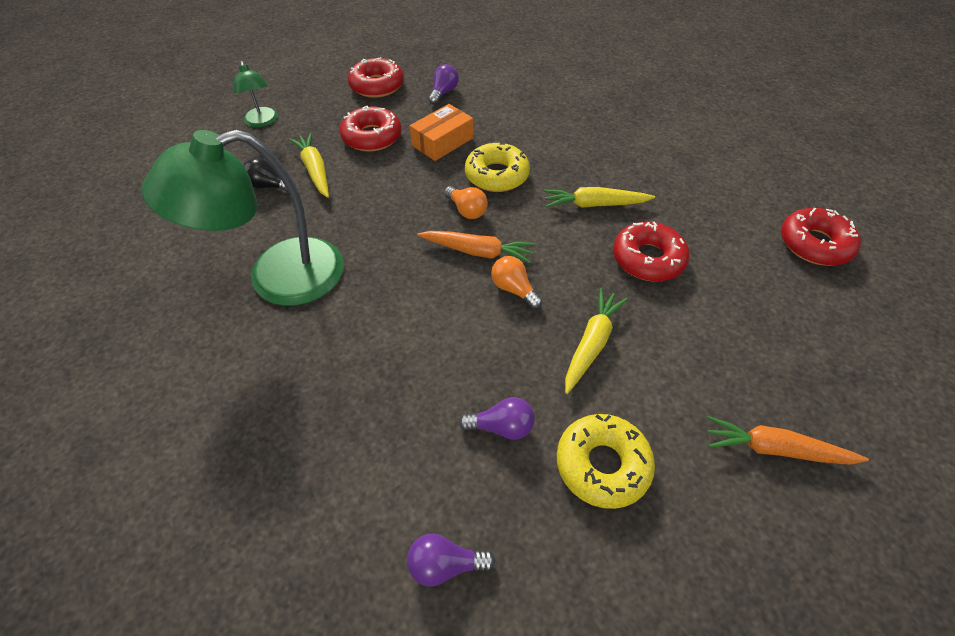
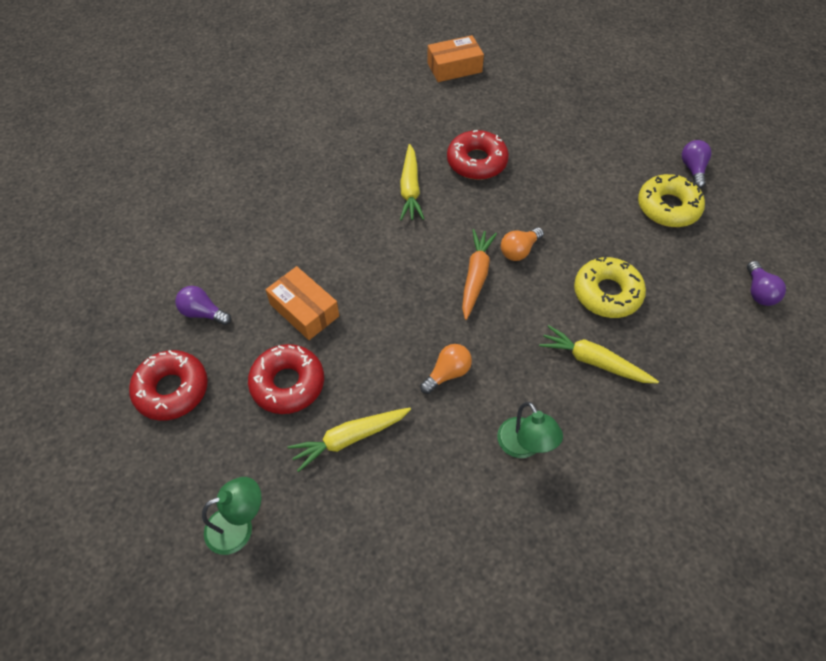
camera: 90 degrees left, 5 degrees up
green lamp [142,130,344,306] -> green lamp [497,402,563,458], size x0.47
black light bulb [244,158,296,192] -> none
orange light bulb [444,186,488,219] -> orange light bulb moved to [420,344,472,394]
purple light bulb [459,397,535,440] -> purple light bulb moved to [682,140,712,188]
yellow donut [465,143,530,192] -> yellow donut moved to [574,257,646,318]
yellow carrot [565,288,628,394] -> yellow carrot moved to [539,325,659,383]
orange carrot [707,416,869,465] -> none
red donut [781,208,861,266] -> orange box [427,35,484,82]

